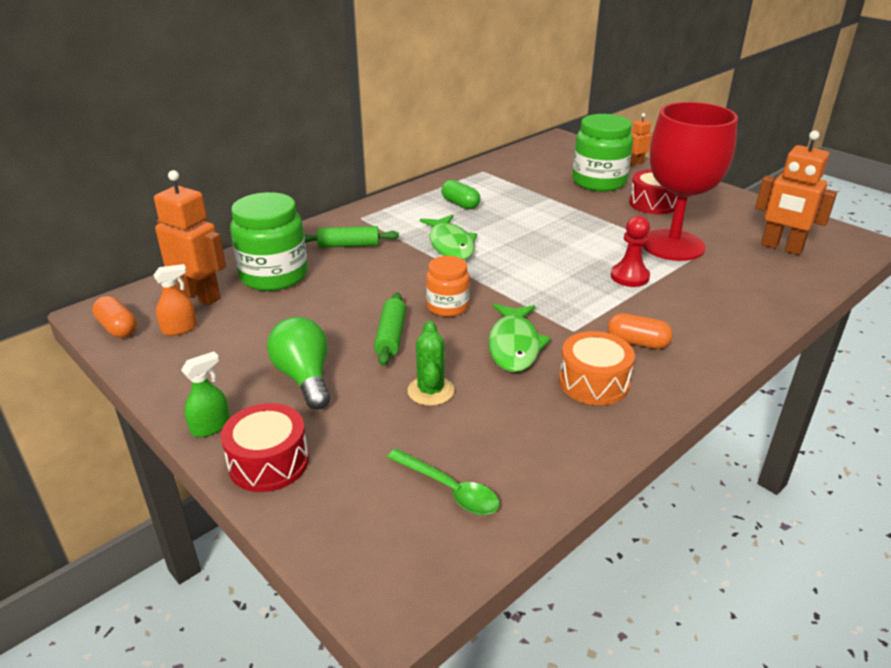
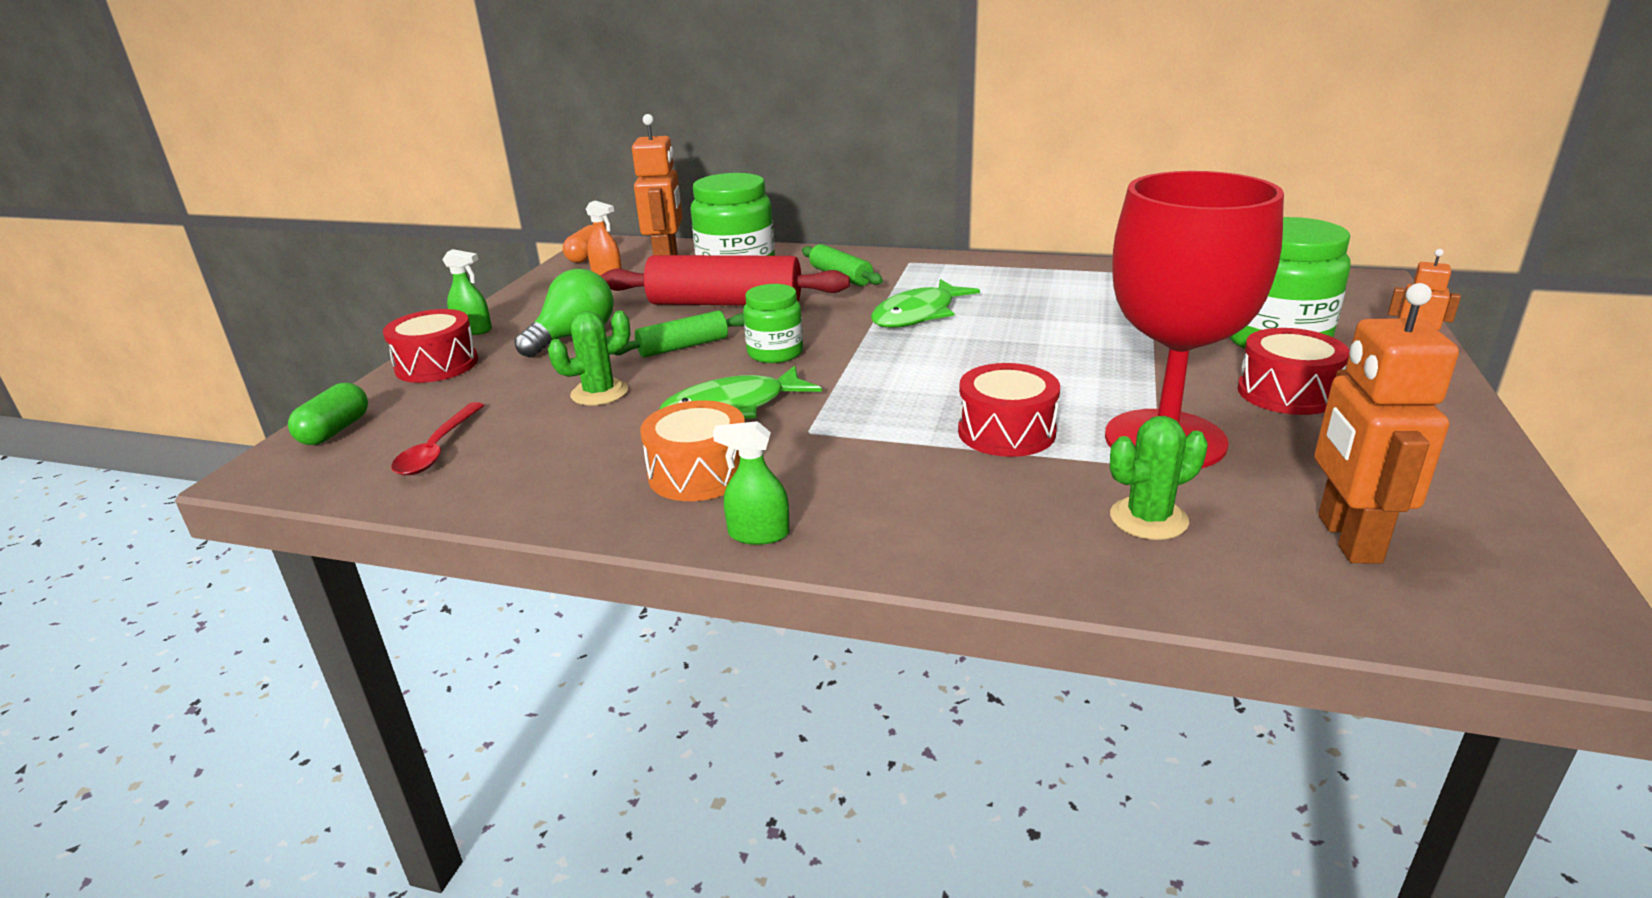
camera: 60 degrees right, 5 degrees down
green spoon [387,449,499,515] -> red spoon [391,402,484,475]
orange jar [426,256,470,317] -> green jar [743,284,803,363]
green capsule [441,180,480,210] -> green capsule moved to [288,383,368,445]
orange capsule [607,313,673,349] -> none
red pawn [611,216,650,287] -> red drum [958,363,1060,457]
none -> red rolling pin [601,255,850,306]
none -> green spray bottle [713,421,789,545]
none -> green cactus [1110,416,1208,540]

